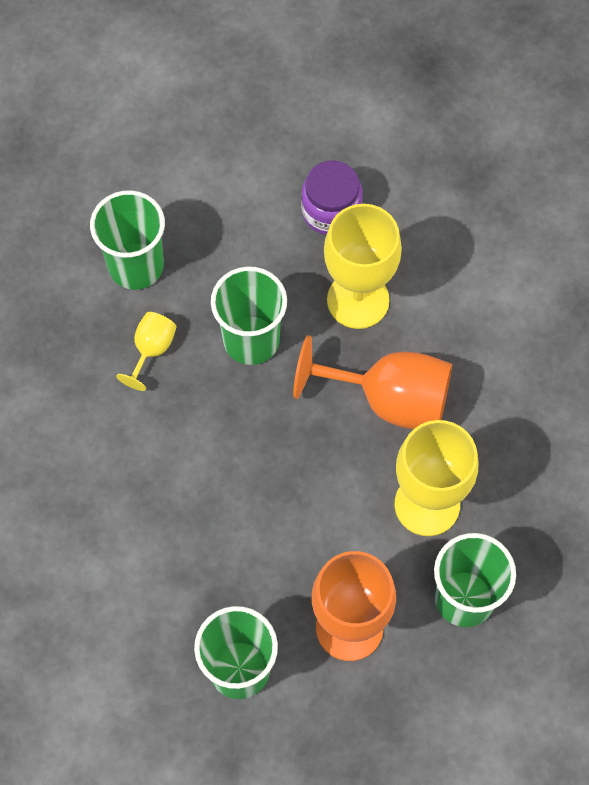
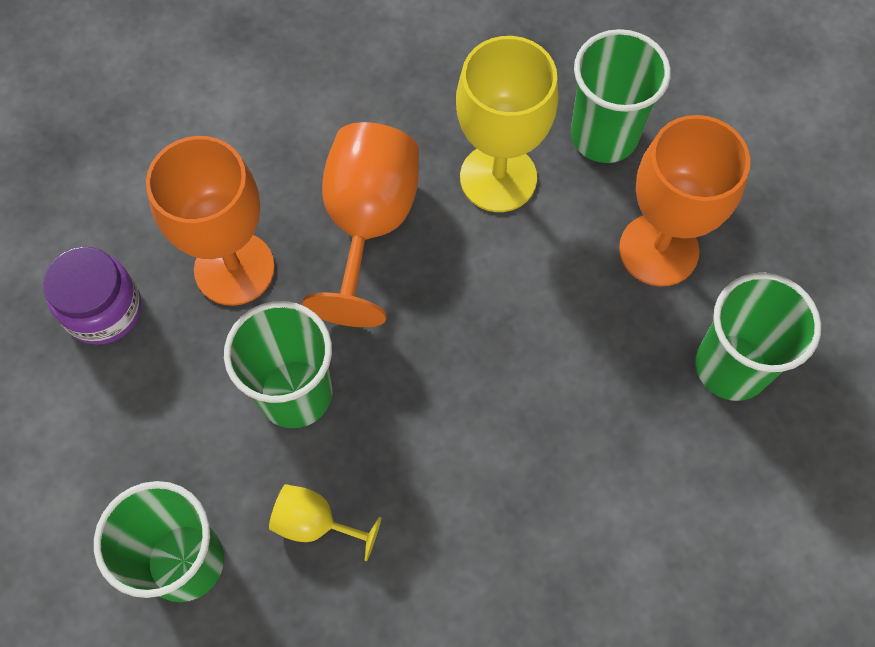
camera: 95 degrees left, 0 degrees up
yellow goblet [324,204,402,329] -> orange goblet [146,136,275,306]

